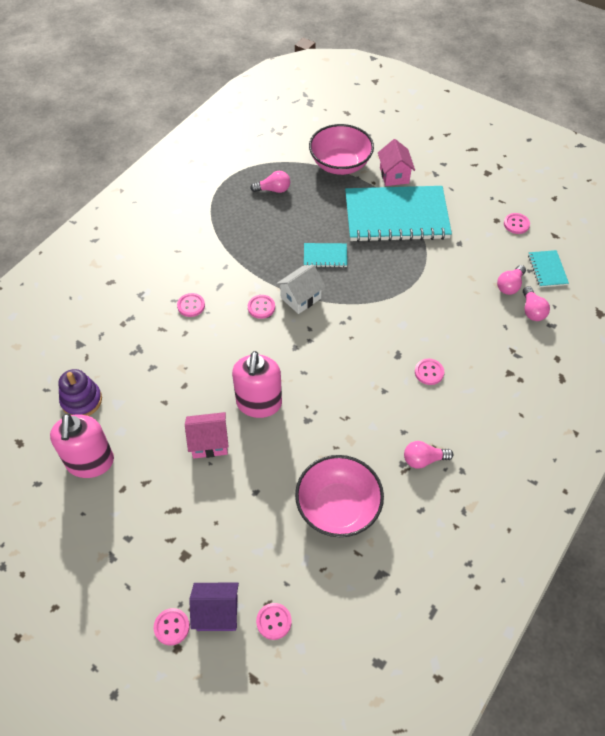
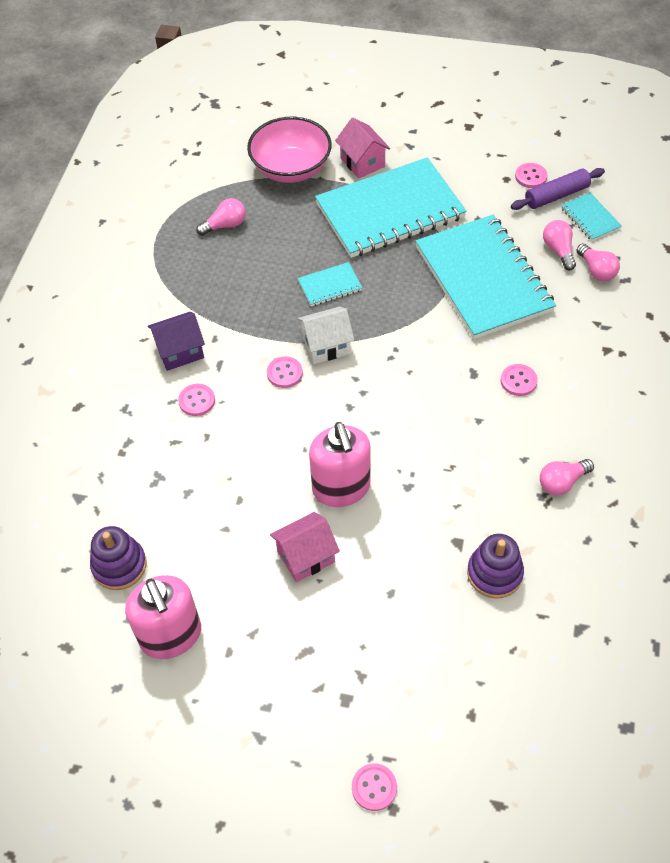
camera: 20 degrees left, 0 degrees up
purple house [189,582,239,631] -> purple house moved to [148,312,205,371]
pink button [256,603,292,640] -> none
white house [276,265,326,314] -> white house turned 45 degrees clockwise [297,307,354,364]
pink bowl [295,455,384,537] -> purple stacking toy [467,534,524,599]
pink light bulb [497,265,526,295] -> pink light bulb turned 150 degrees clockwise [543,220,576,271]
none -> turquoise notebook [415,215,556,339]
none -> purple rolling pin [511,168,605,210]

